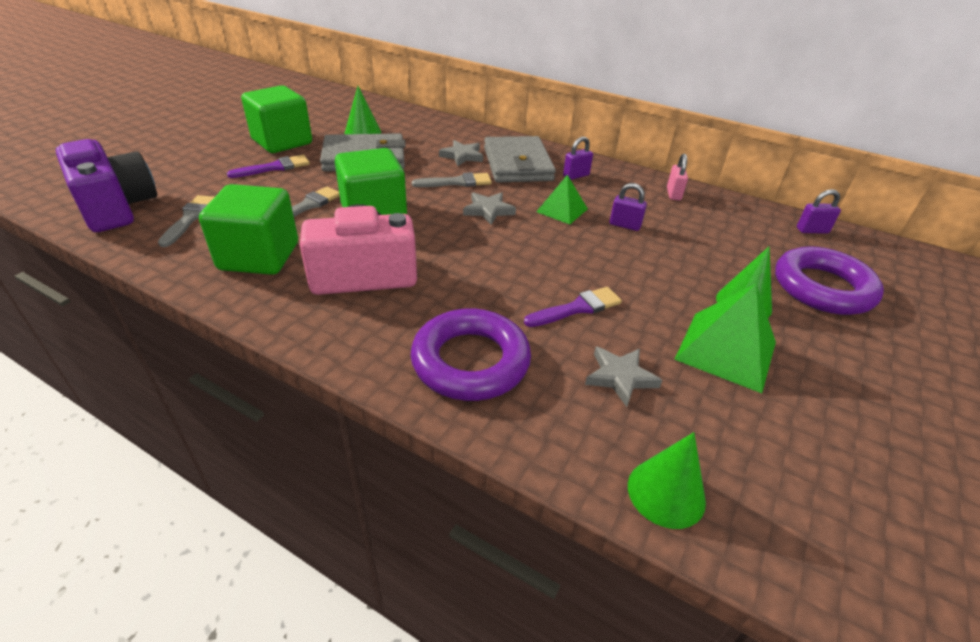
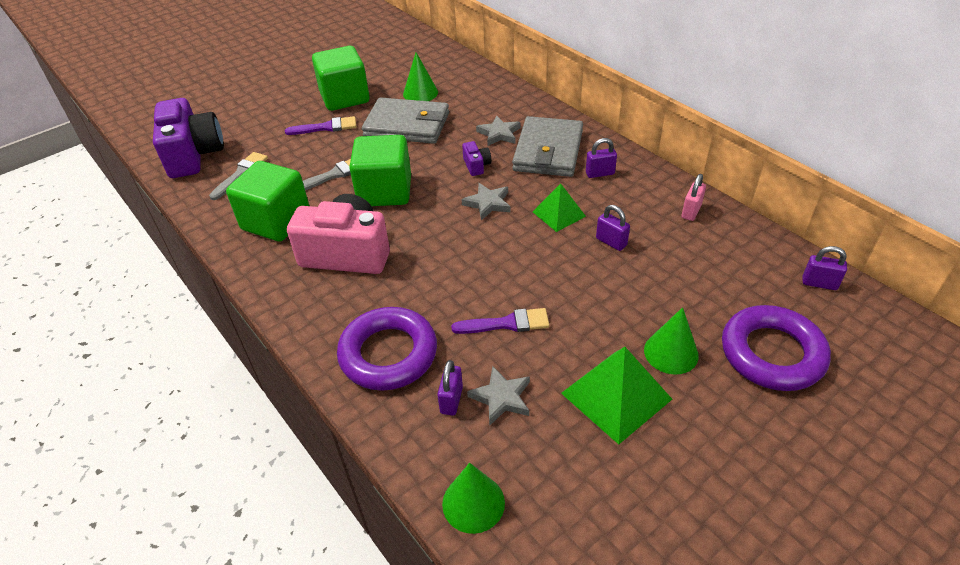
camera: 25 degrees right, 5 degrees up
grey brush [412,172,492,187] -> purple camera [462,141,491,176]
none -> purple padlock [437,360,463,416]

